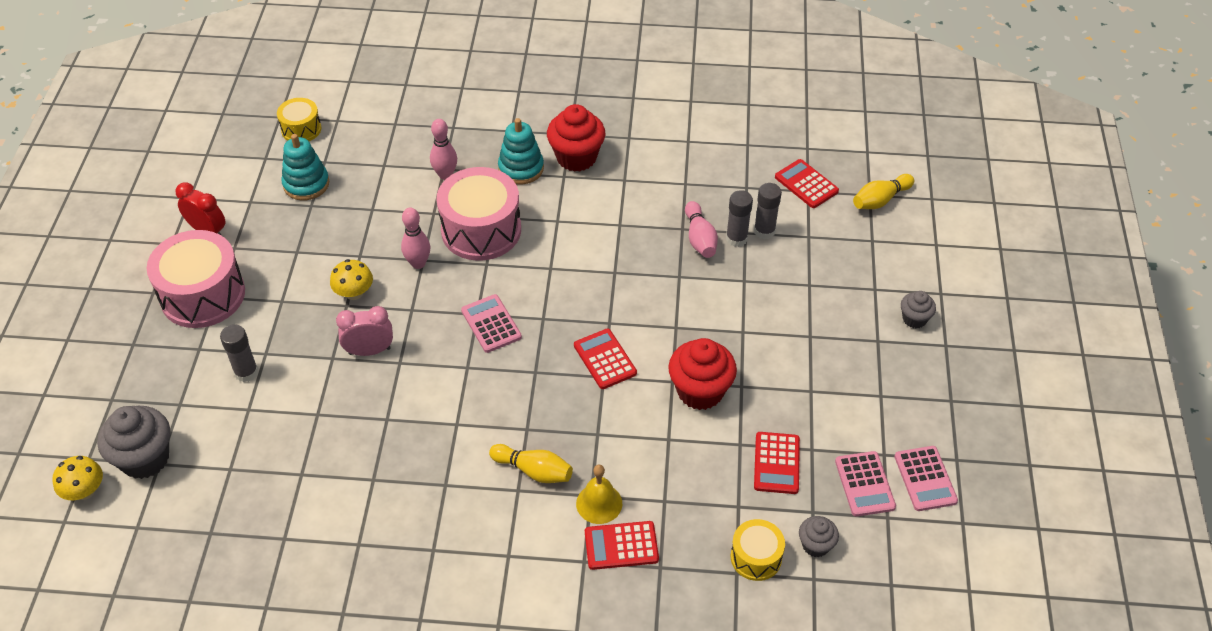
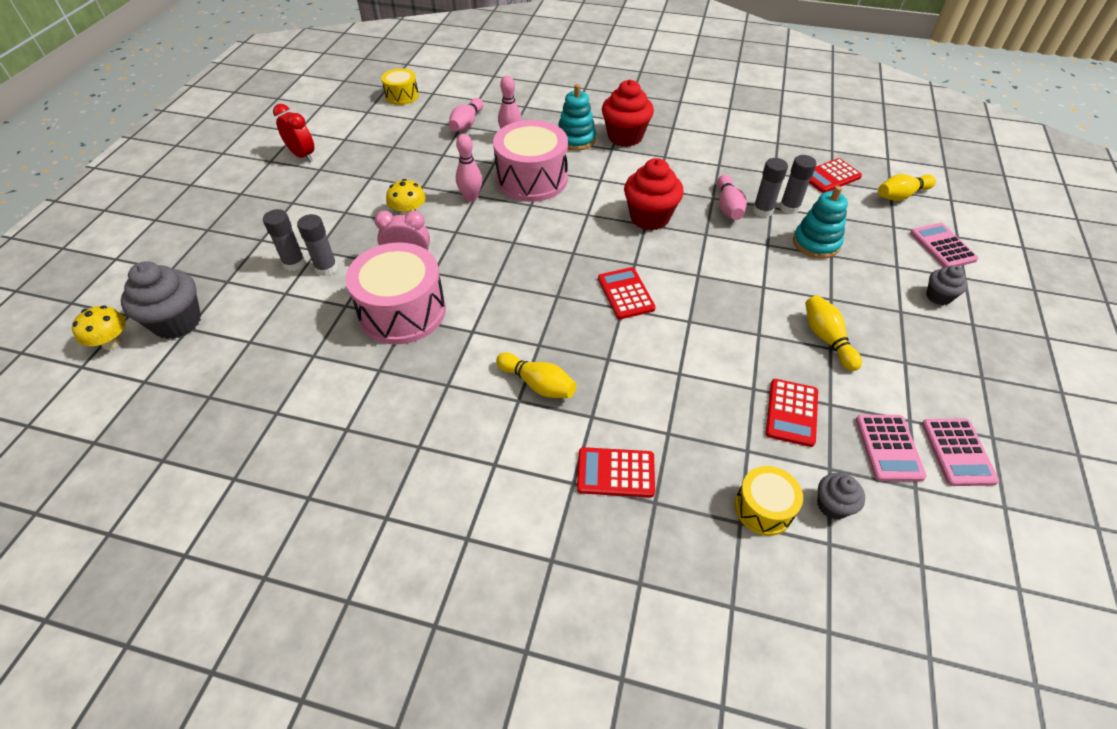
camera: 10 degrees right, 0 degrees up
pink drum [146,230,245,328] -> pink drum moved to [345,242,446,344]
turquoise stacking toy [281,134,329,200] -> turquoise stacking toy moved to [793,186,848,259]
pink calculator [461,294,522,353] -> pink calculator moved to [910,223,978,267]
yellow bell [576,465,622,524] -> none
red cupcake [668,338,737,410] -> red cupcake moved to [624,158,684,230]
red calculator [775,159,839,208] -> red calculator turned 90 degrees counterclockwise [809,158,862,193]
none -> grey glue stick [297,214,338,276]
none -> pink bowling pin [449,98,483,131]
none -> yellow bowling pin [805,295,862,371]

